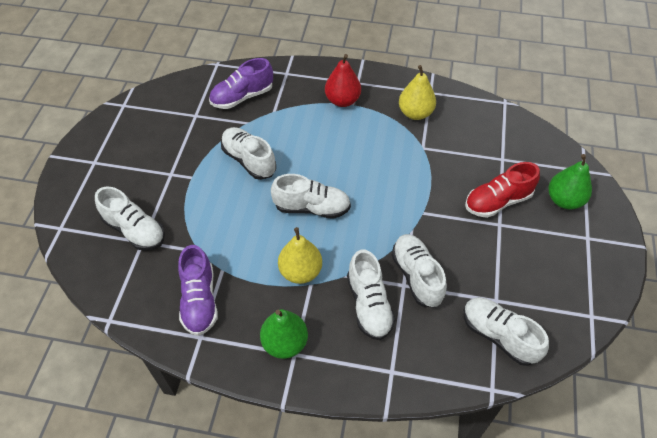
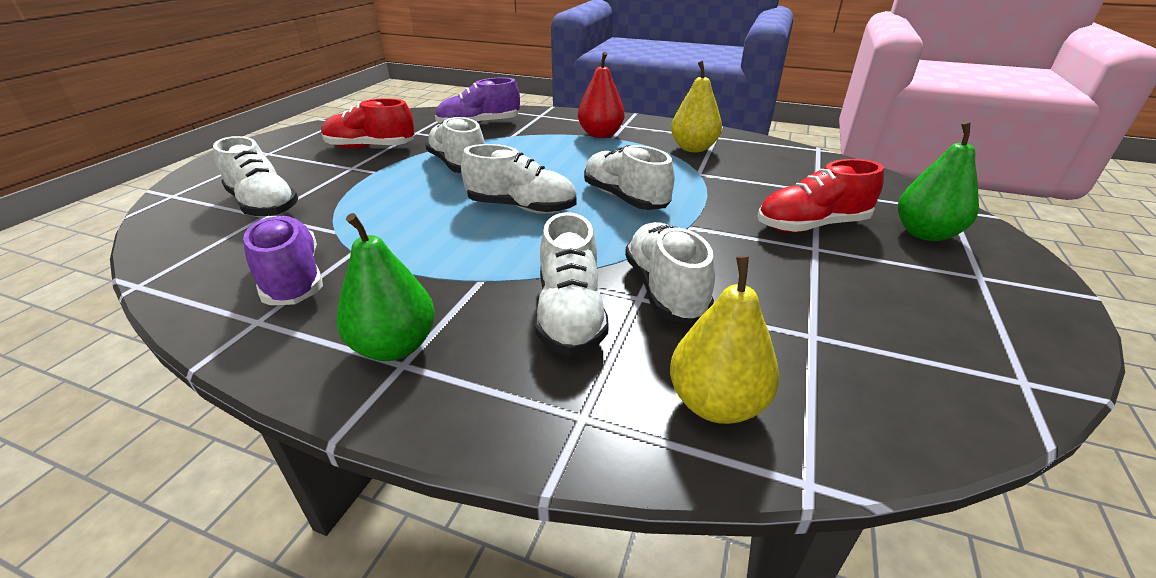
camera: 10 degrees right, 20 degrees down
purple shoe [178,245,218,336] -> purple shoe turned 150 degrees clockwise [243,215,323,305]
yellow pear [278,227,322,284] -> yellow pear moved to [670,256,779,424]
white shoe [464,297,549,366] -> white shoe moved to [584,145,675,210]
none -> red shoe [321,98,415,149]

